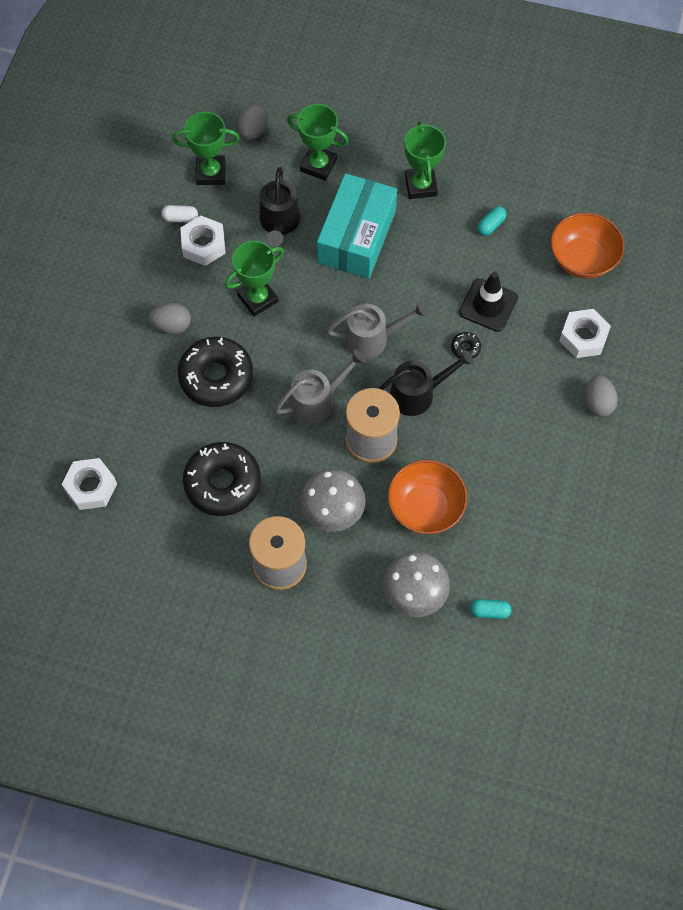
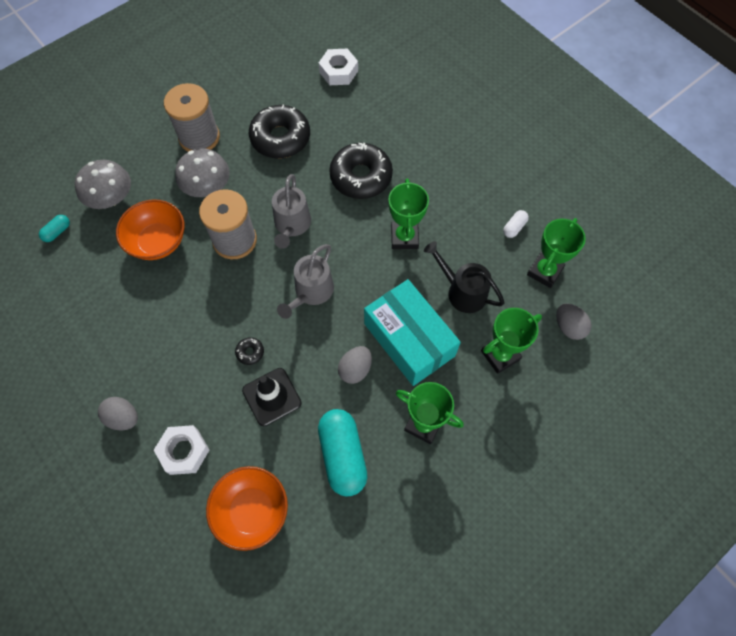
camera: 125 degrees right, 0 degrees up
grey egg [149,303,191,334] -> grey egg moved to [338,346,372,384]
white nut [180,215,226,266] -> none
black watering can [378,350,474,416] -> none
turquoise capsule [477,206,507,236] -> turquoise capsule [318,409,367,497], size x2.22

